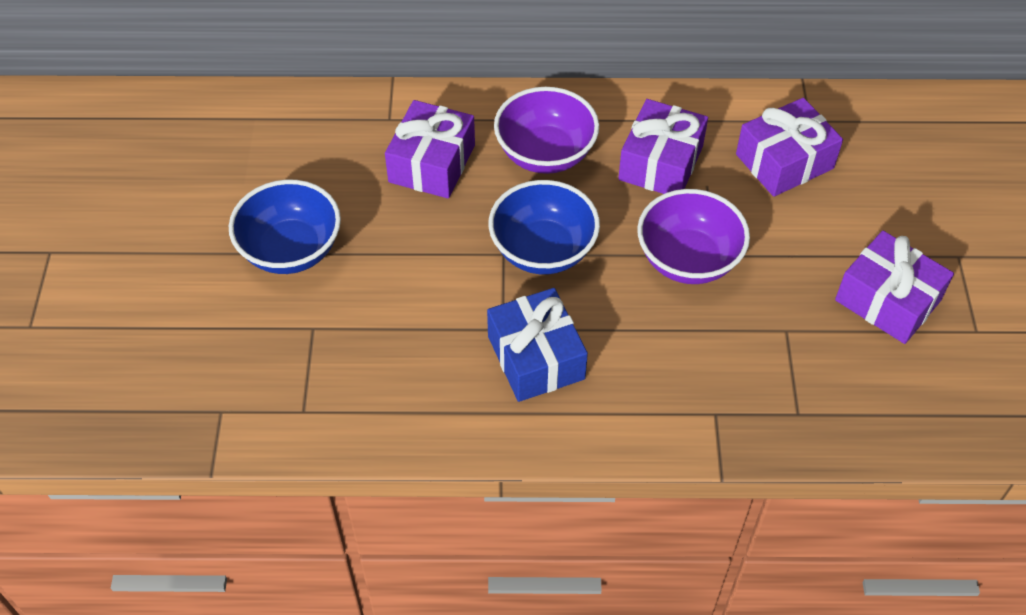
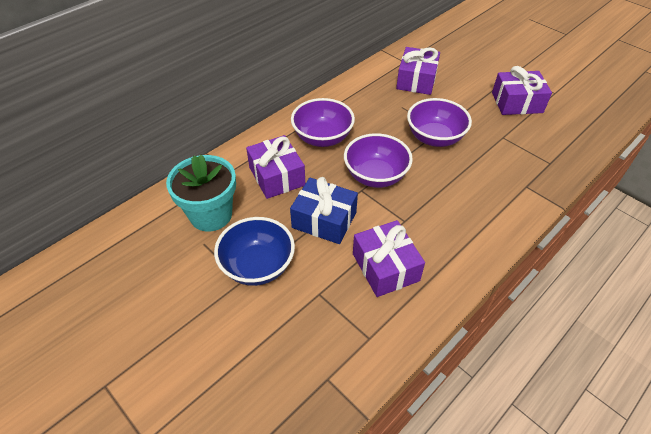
camera: 45 degrees left, 5 degrees down
blue gift [487,288,588,402] -> blue gift moved to [290,177,358,244]
blue bowl [488,180,600,274] -> purple bowl [344,133,413,188]
purple gift [618,99,708,194] -> purple gift moved to [353,220,425,297]
none -> turquoise flower pot [166,155,236,232]

